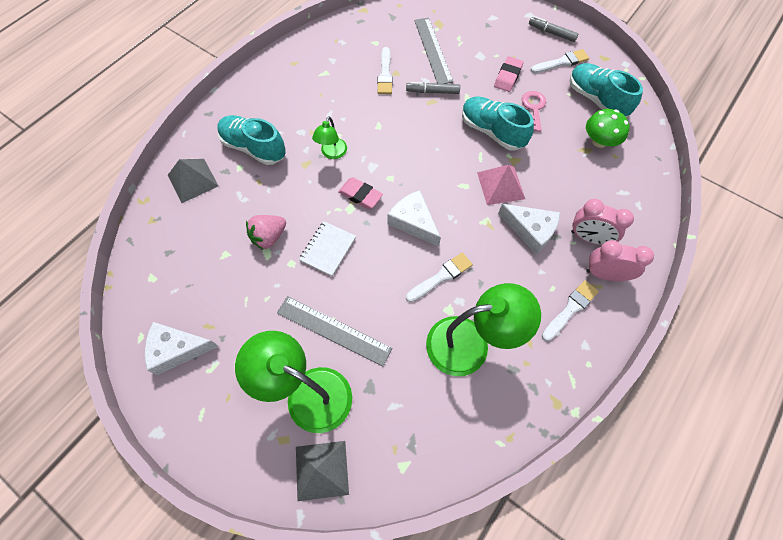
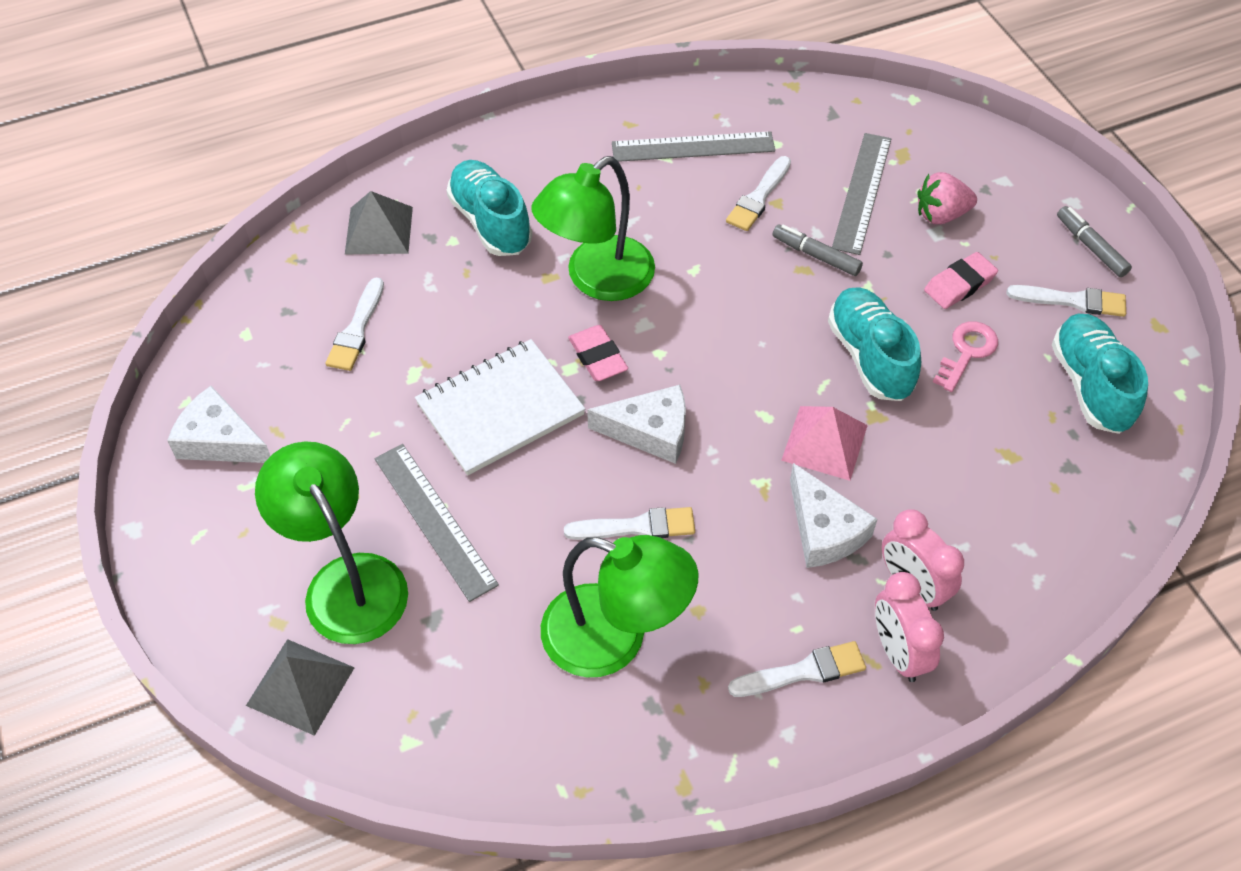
camera: 30 degrees right, 10 degrees down
pink strawberry [246,215,286,250] -> pink strawberry moved to [917,172,977,224]
white notebook [299,221,356,276] -> white notebook [415,339,585,475], size x1.68
green lamp [312,116,347,159] -> green lamp [532,156,655,301], size x1.95
white cheese [387,190,441,247] -> white cheese turned 105 degrees clockwise [587,385,686,464]
green mushroom [586,109,630,148] -> none
pink clock [586,240,654,281] -> pink clock turned 150 degrees counterclockwise [875,572,944,682]
none -> white brush [325,277,384,371]
none -> grey ruler [612,131,775,162]

